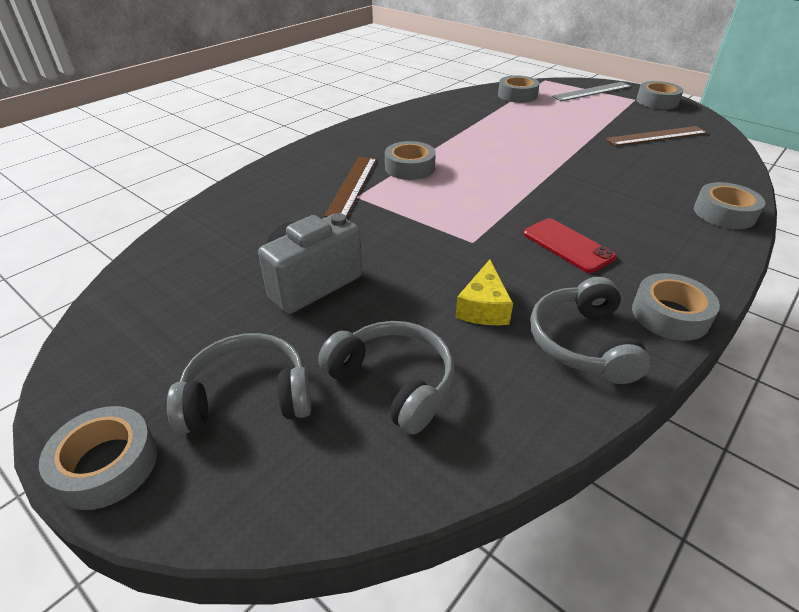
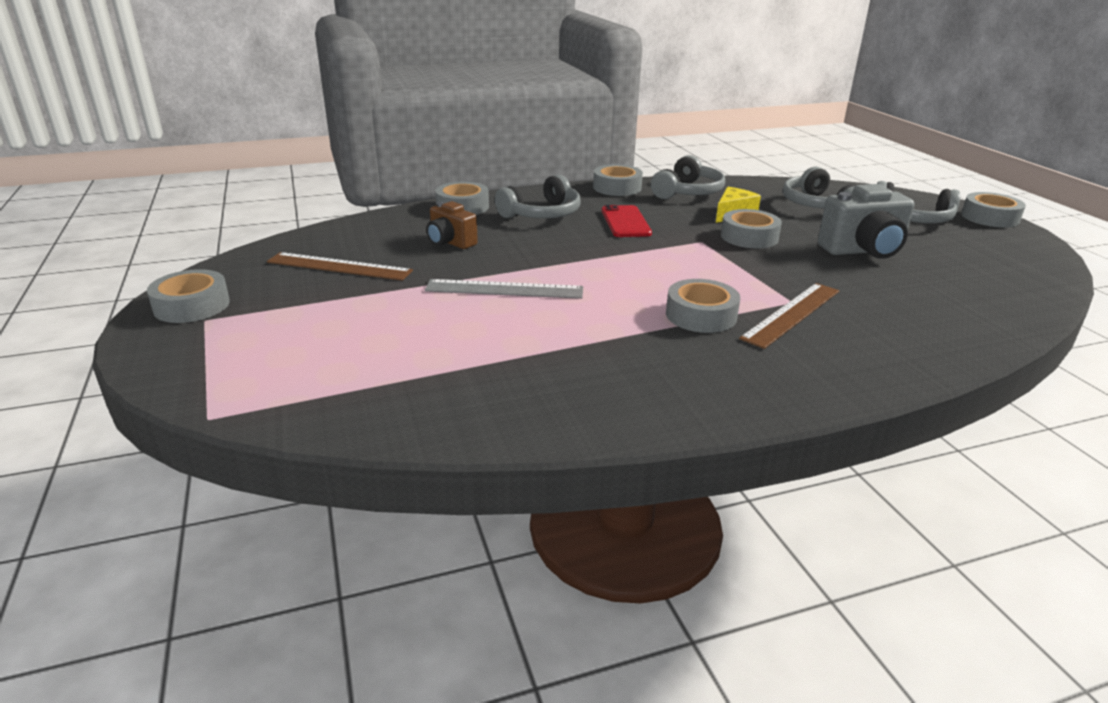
camera: 150 degrees left, 10 degrees down
grey tape [498,75,540,103] -> grey tape moved to [721,209,782,248]
grey ruler [552,82,632,101] -> grey ruler moved to [425,279,583,299]
none -> brown camera [426,201,478,249]
none -> grey headphones [495,174,581,218]

